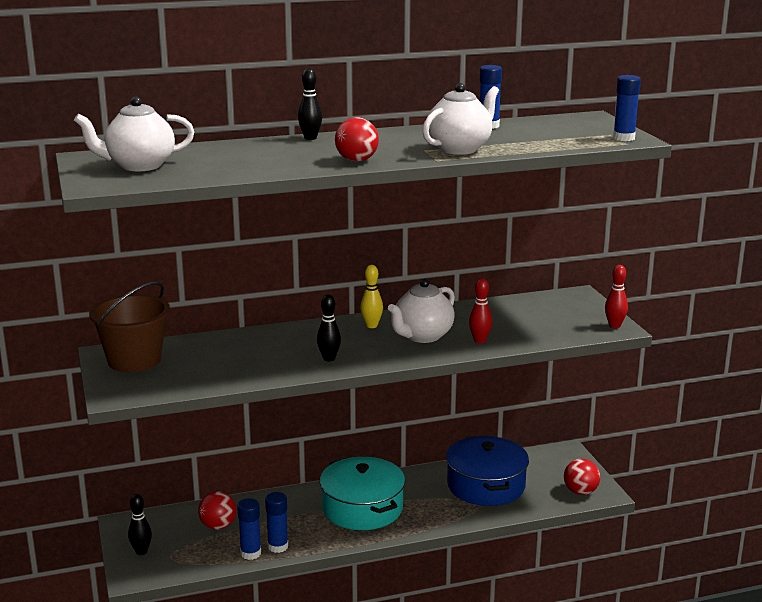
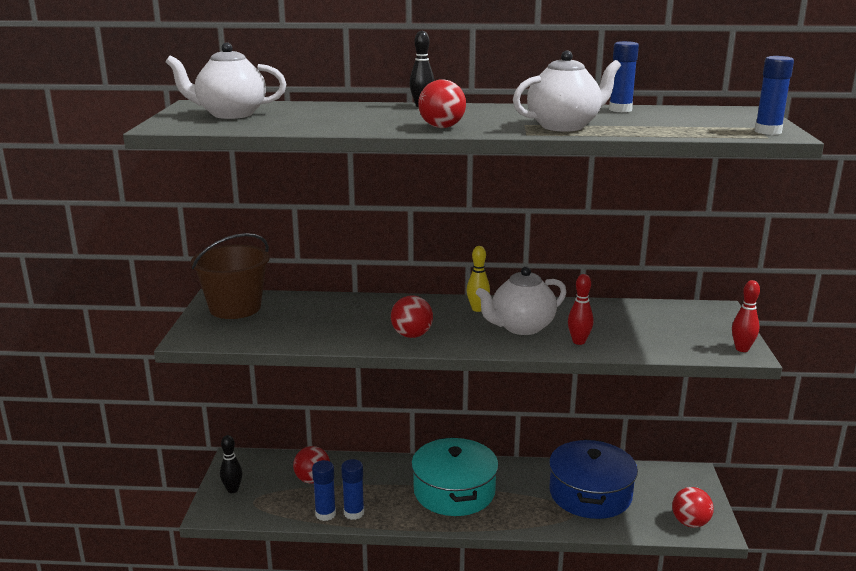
camera: 20 degrees right, 0 degrees up
black bowling pin [317,294,341,362] -> red ball [391,295,433,338]

